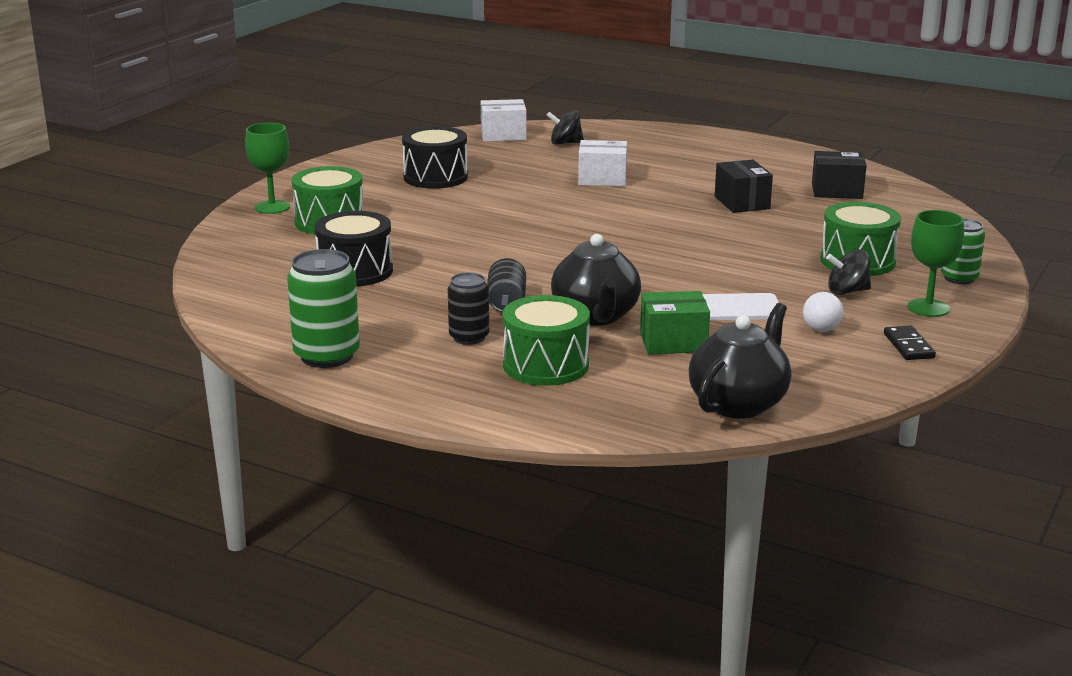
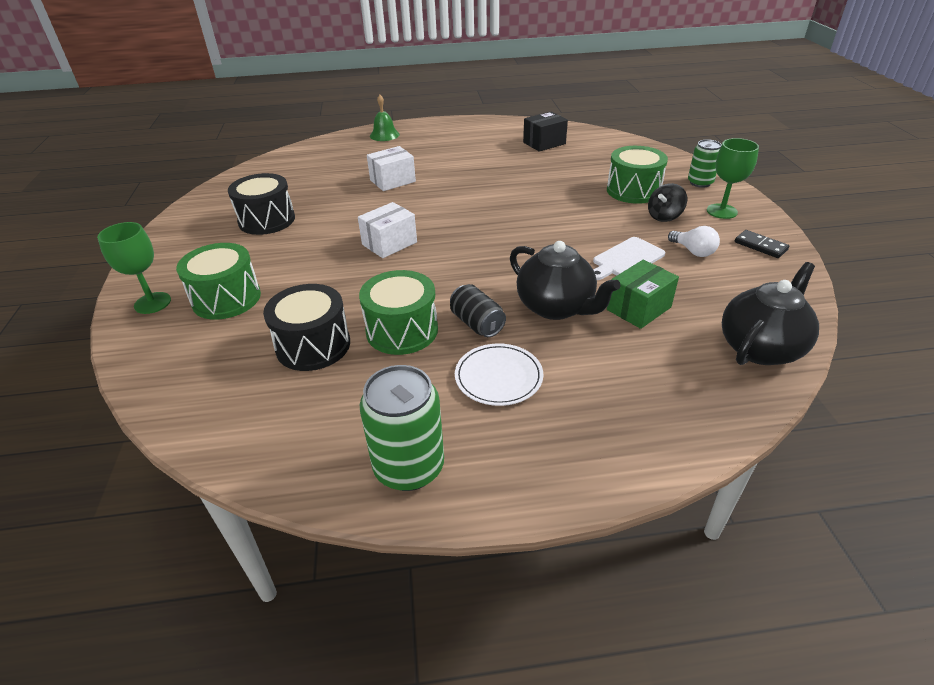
camera: 35 degrees left, 15 degrees up
black can [448,272,489,345] -> white plate [455,343,543,406]
white box [481,99,527,142] -> white box moved to [358,202,417,258]
green drum [502,295,590,386] -> green drum moved to [359,270,438,355]
black spinning top [546,110,584,145] -> none
black teapot [689,303,791,419] -> black teapot turned 45 degrees clockwise [722,262,819,365]
black box [715,160,773,213] -> none
none -> green bell [370,95,400,141]

